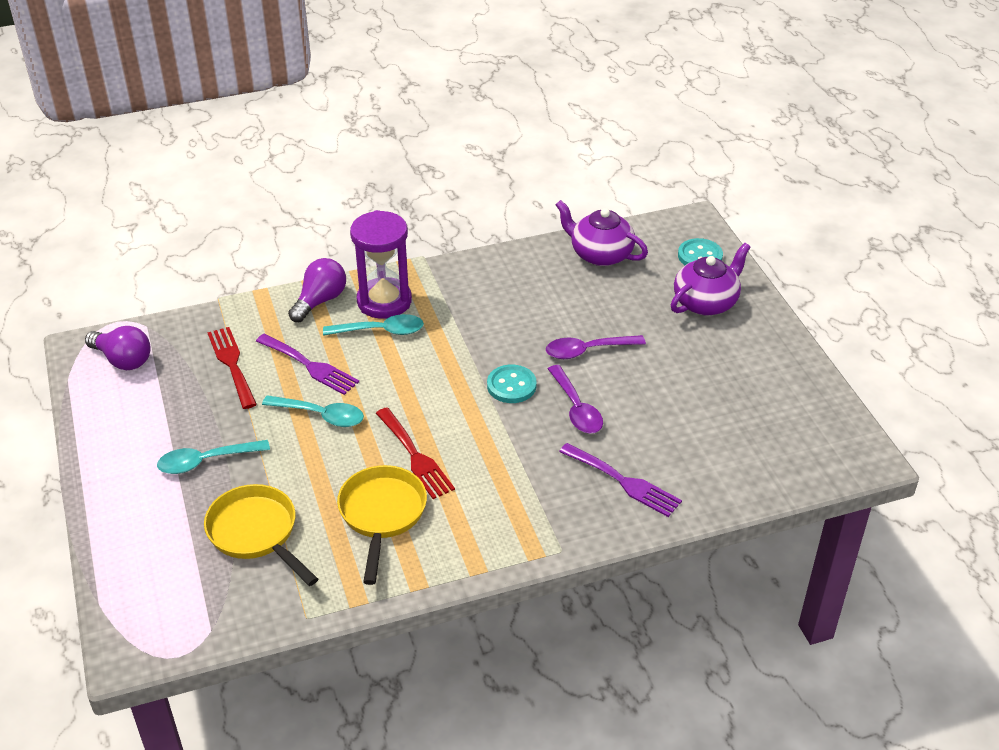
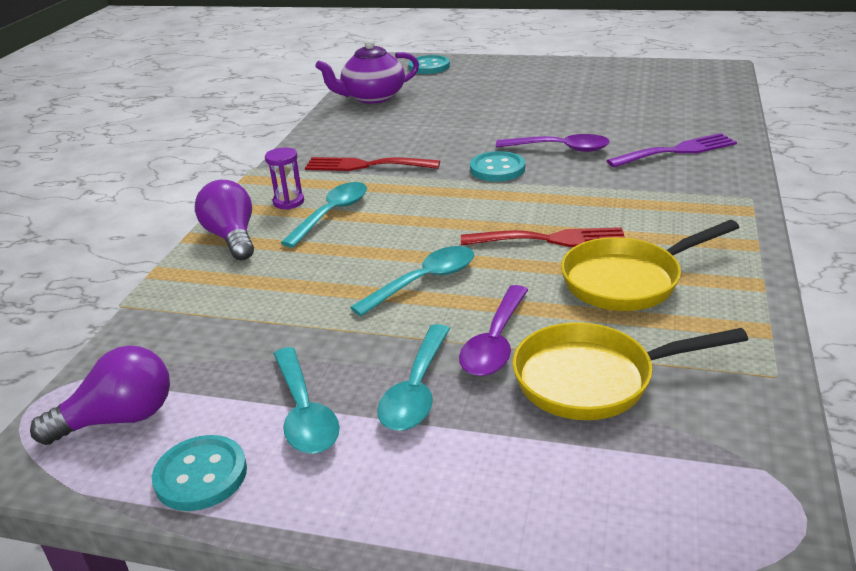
camera: 55 degrees left, 10 degrees down
red fork [207,327,257,409] -> red fork moved to [305,157,440,171]
purple fork [256,334,359,395] -> none
yellow pan [337,465,427,585] -> yellow pan turned 60 degrees counterclockwise [561,220,739,311]
purple hourglass [350,210,412,319] -> purple hourglass [265,148,304,210], size x0.46
purple spoon [546,335,646,359] -> purple spoon moved to [459,285,528,376]
purple teapot [671,243,751,315] -> none
none -> turquoise button [152,435,247,511]
none -> turquoise spoon [274,347,340,454]

